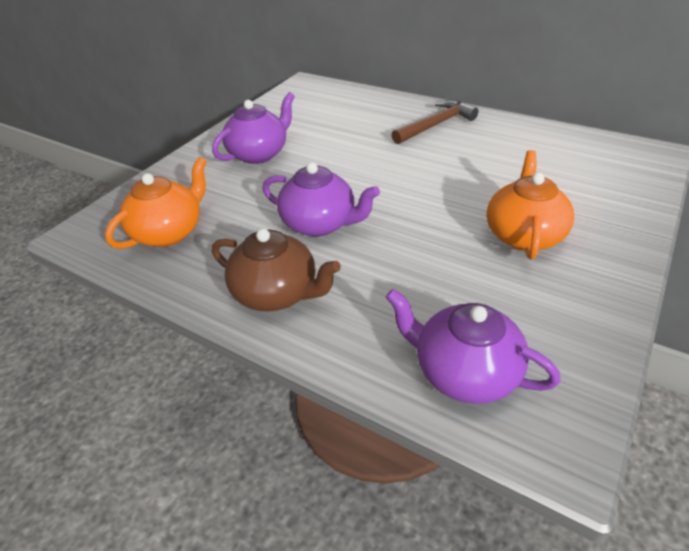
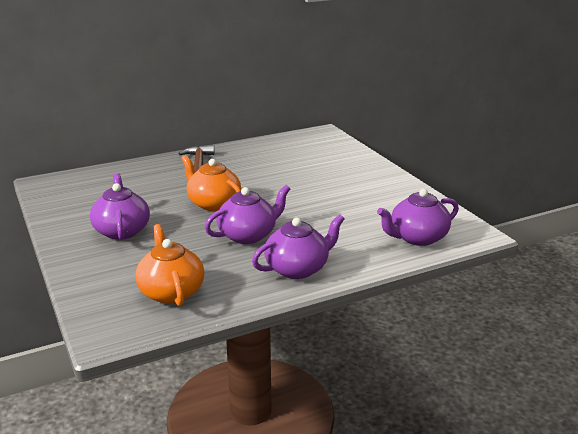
camera: 60 degrees left, 15 degrees down
brown teapot [212,229,341,312] -> purple teapot [252,214,345,279]
orange teapot [487,150,574,260] -> orange teapot moved to [181,155,241,211]

